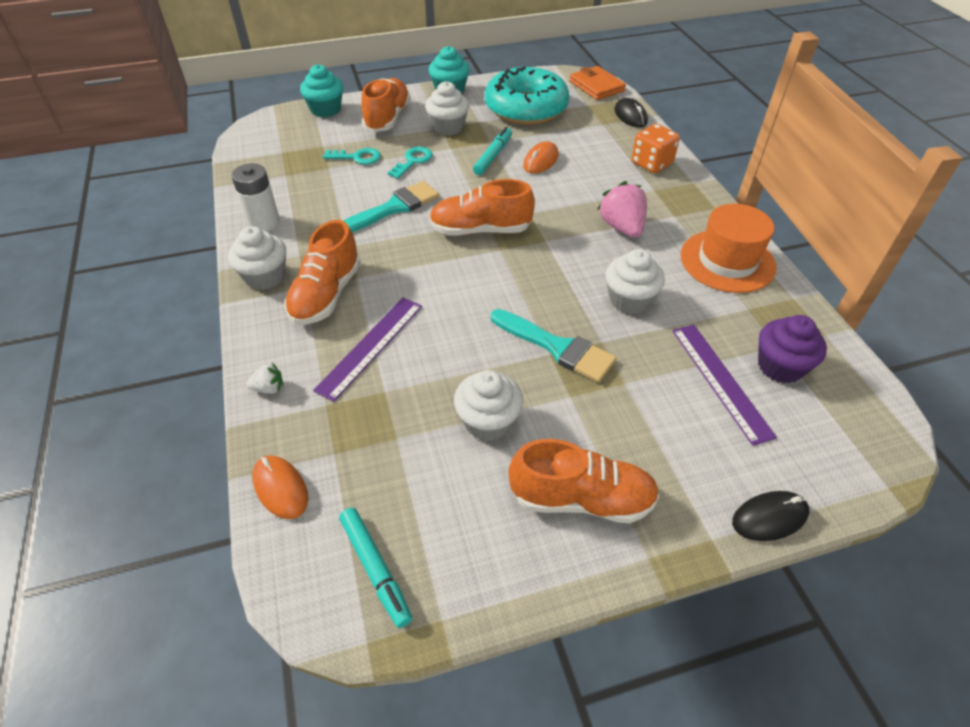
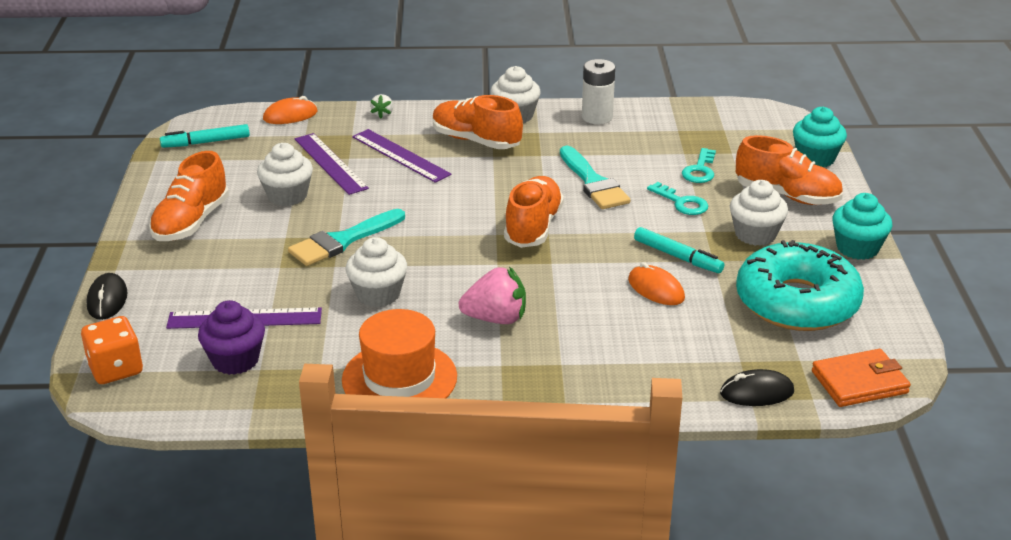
camera: 105 degrees right, 15 degrees down
orange dice [632,124,680,173] -> orange dice moved to [81,316,143,384]
none -> purple ruler [295,133,369,195]

